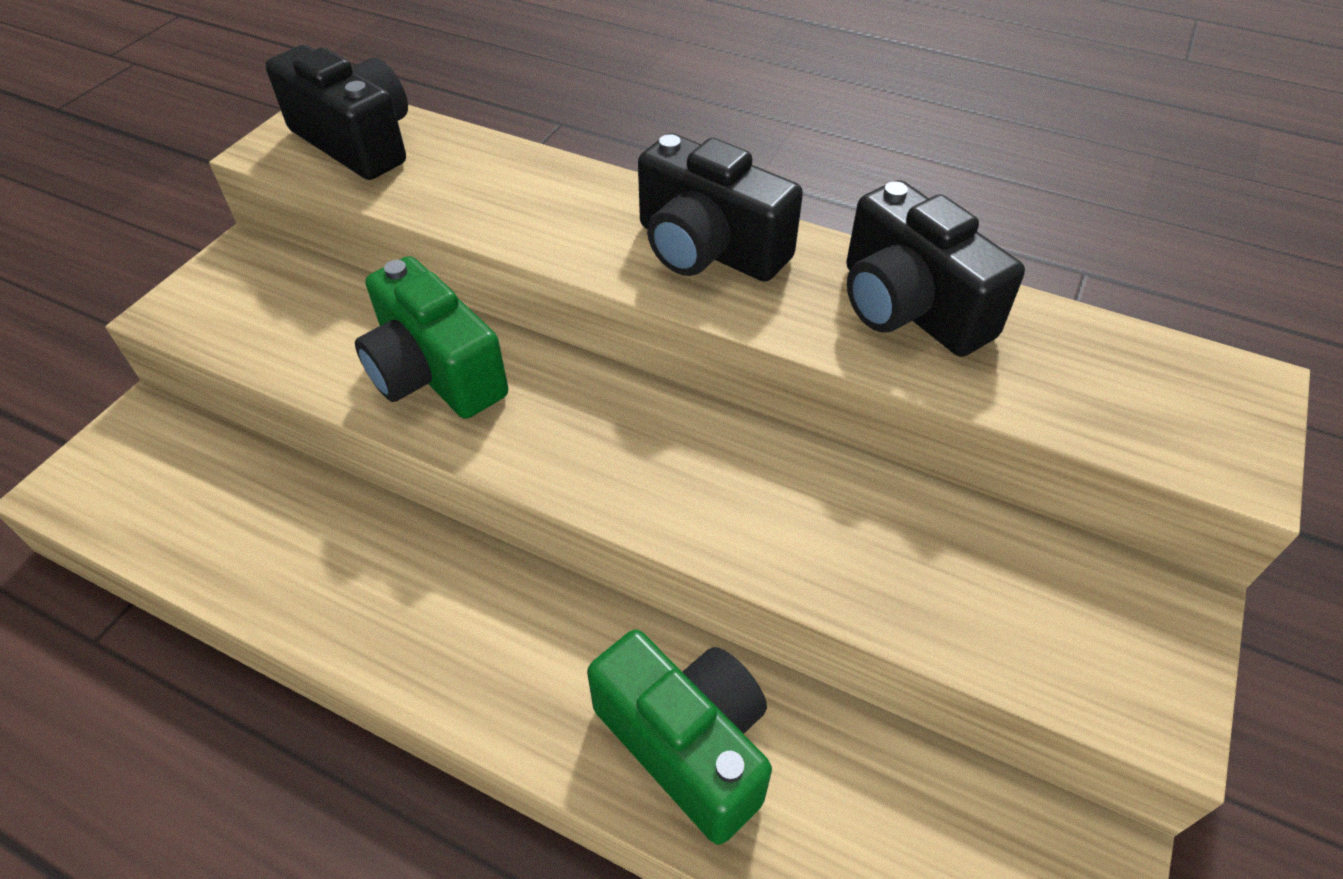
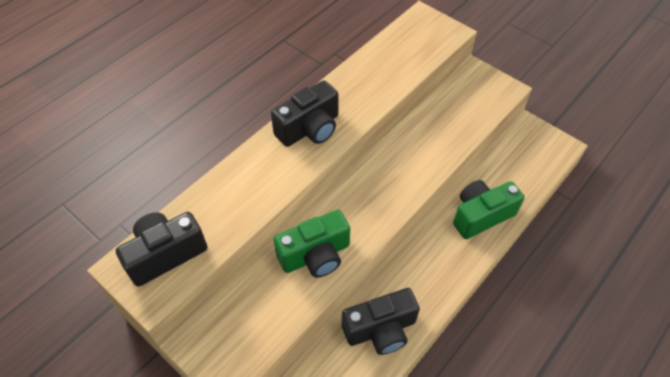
camera: 75 degrees left, 5 degrees up
black camera [846,180,1025,357] -> black camera moved to [342,288,420,355]

